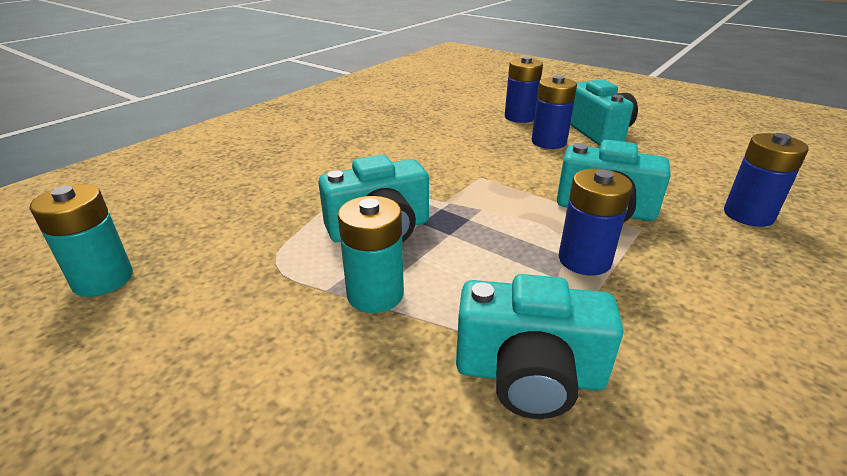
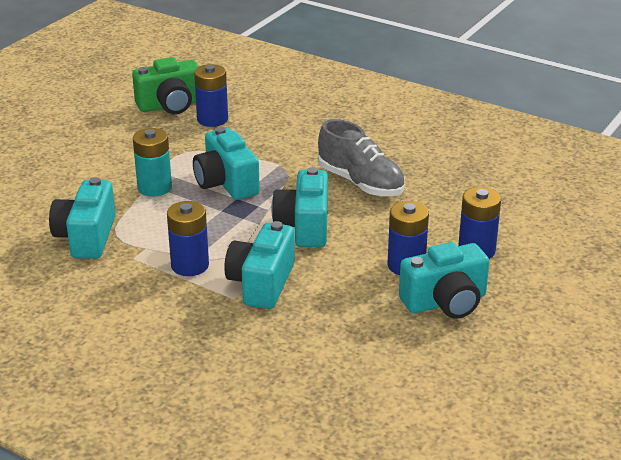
camera: 85 degrees right, 0 degrees up
turquoise battery [30,184,133,297] -> green camera [132,57,199,114]
blue battery [724,133,809,227] -> blue battery moved to [194,64,228,127]
none -> turquoise camera [271,167,328,247]
none -> grey shoe [318,119,405,196]

